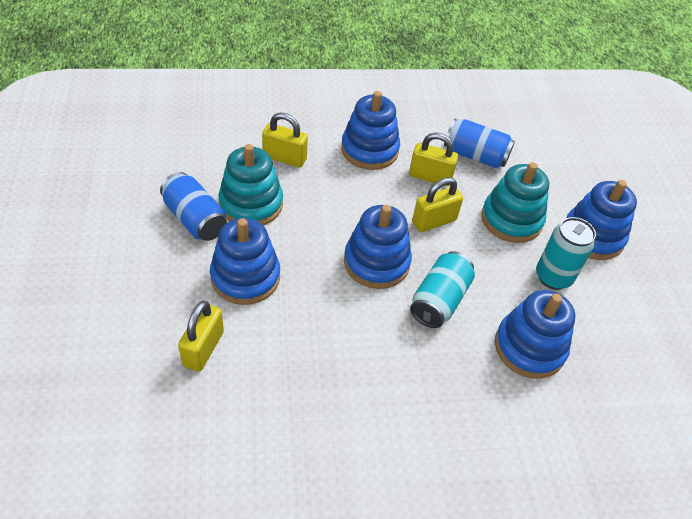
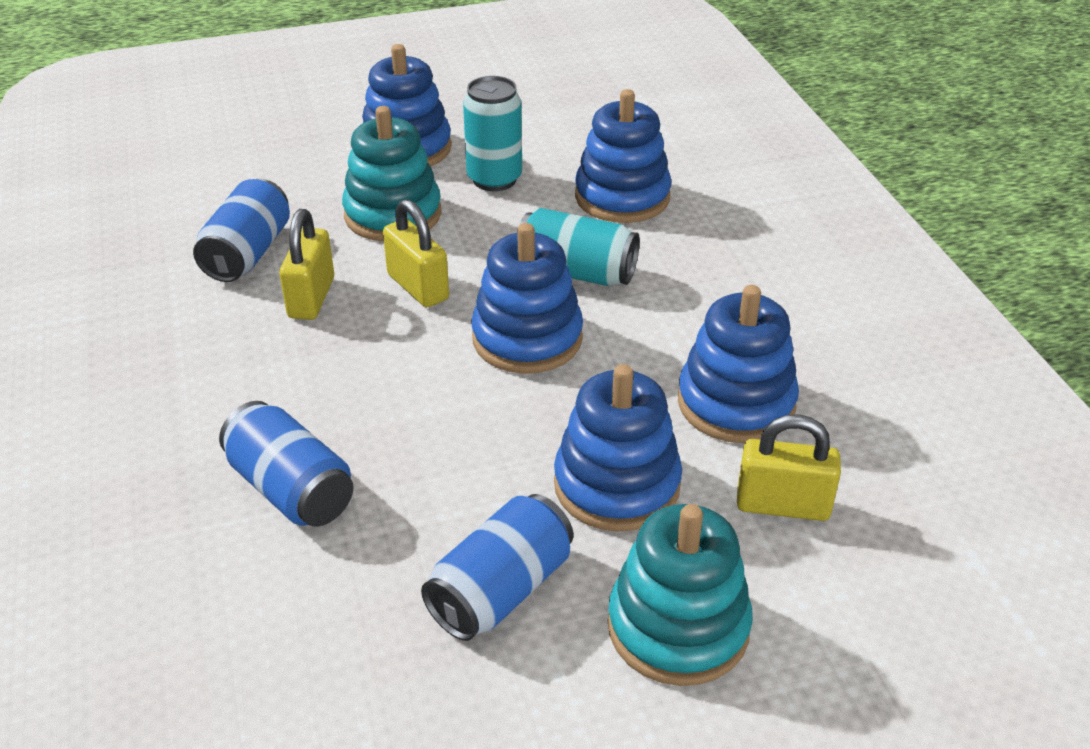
camera: 95 degrees left, 10 degrees down
turquoise stacking toy [218,144,283,225] -> turquoise stacking toy moved to [608,504,753,686]
yellow padlock [262,113,308,167] -> blue can [219,401,353,527]
blue stacking toy [341,91,400,170] -> blue stacking toy moved to [678,285,799,443]

